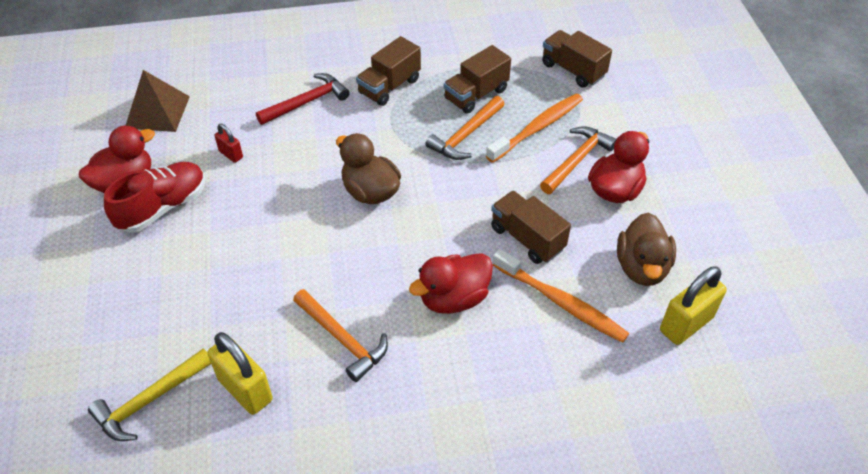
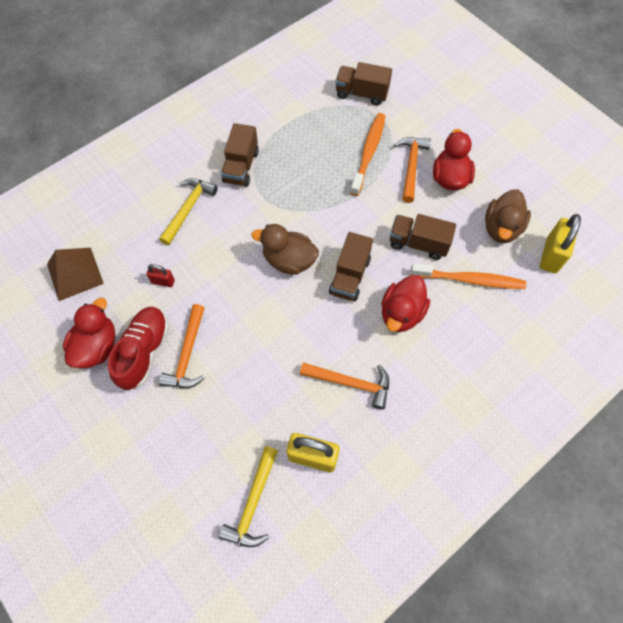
camera: 30 degrees left, 15 degrees up
red hammer [256,73,350,125] -> yellow hammer [159,178,218,245]
orange hammer [425,96,505,160] -> orange hammer moved to [159,304,205,388]
brown truck [444,45,511,114] -> brown truck moved to [329,232,373,301]
brown duck [617,212,676,286] -> brown duck turned 45 degrees clockwise [485,189,531,243]

